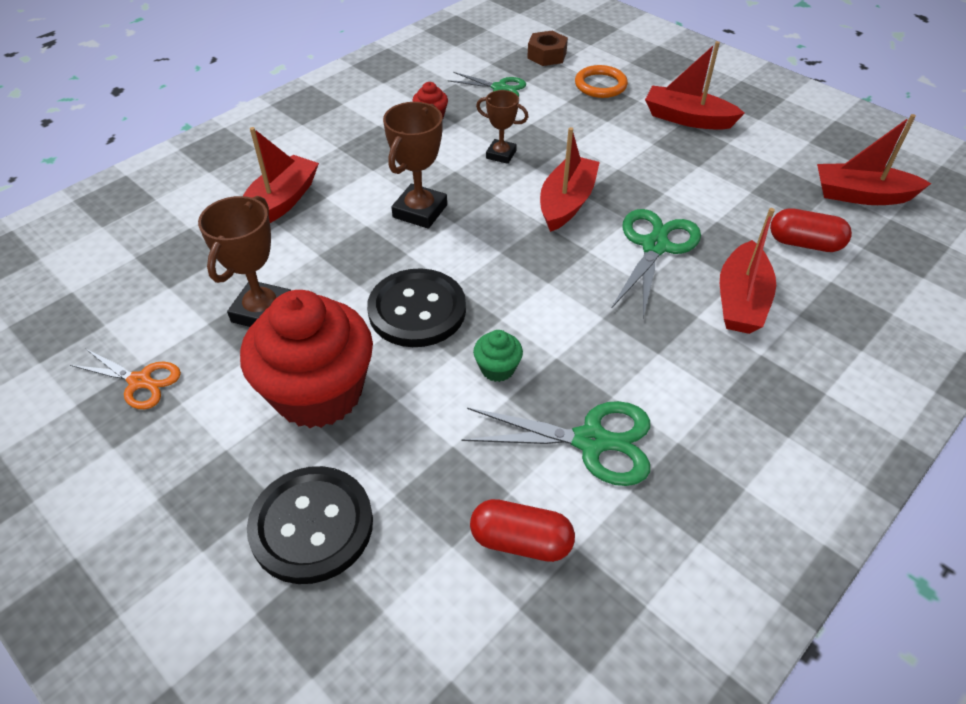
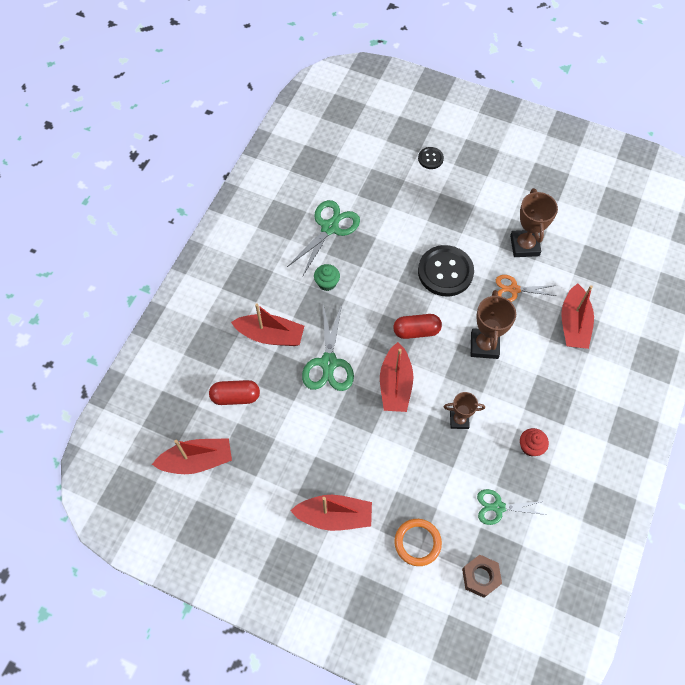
camera: 160 degrees right, 15 degrees up
orange scissors [70,348,181,409] -> orange scissors moved to [496,275,556,302]
red cupcake [240,290,373,428] -> none
black button [247,466,373,584] -> black button [418,147,444,169], size x0.49
green scissors [461,401,650,486] -> green scissors turned 135 degrees clockwise [287,200,360,275]
red capsule [470,499,575,562] -> red capsule moved to [393,314,442,339]
green cupcake [473,330,523,382] -> green cupcake moved to [314,264,340,291]
red boat [720,208,776,334] -> red boat turned 105 degrees clockwise [231,303,304,346]

